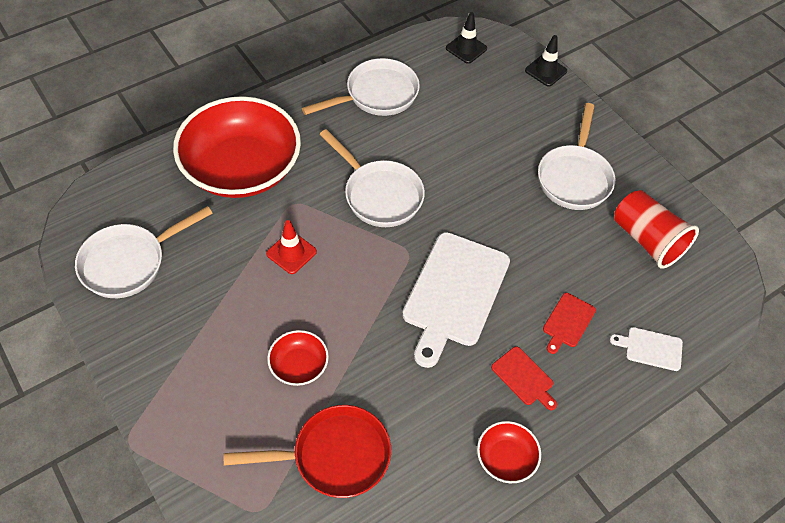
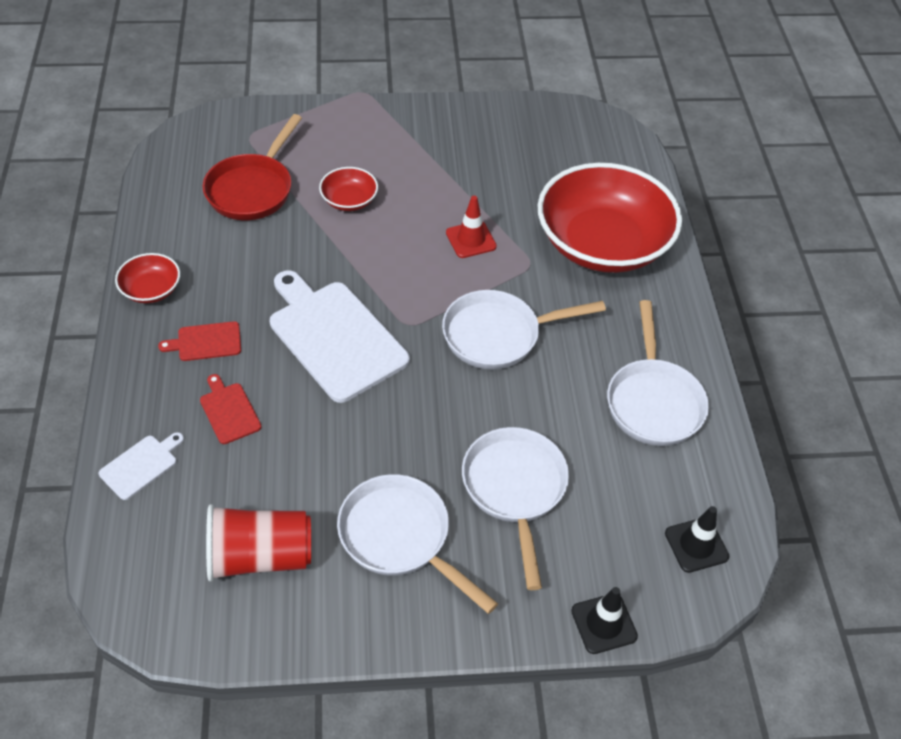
camera: 120 degrees right, 5 degrees down
white pan [75,206,213,298] -> white pan moved to [462,427,569,590]

